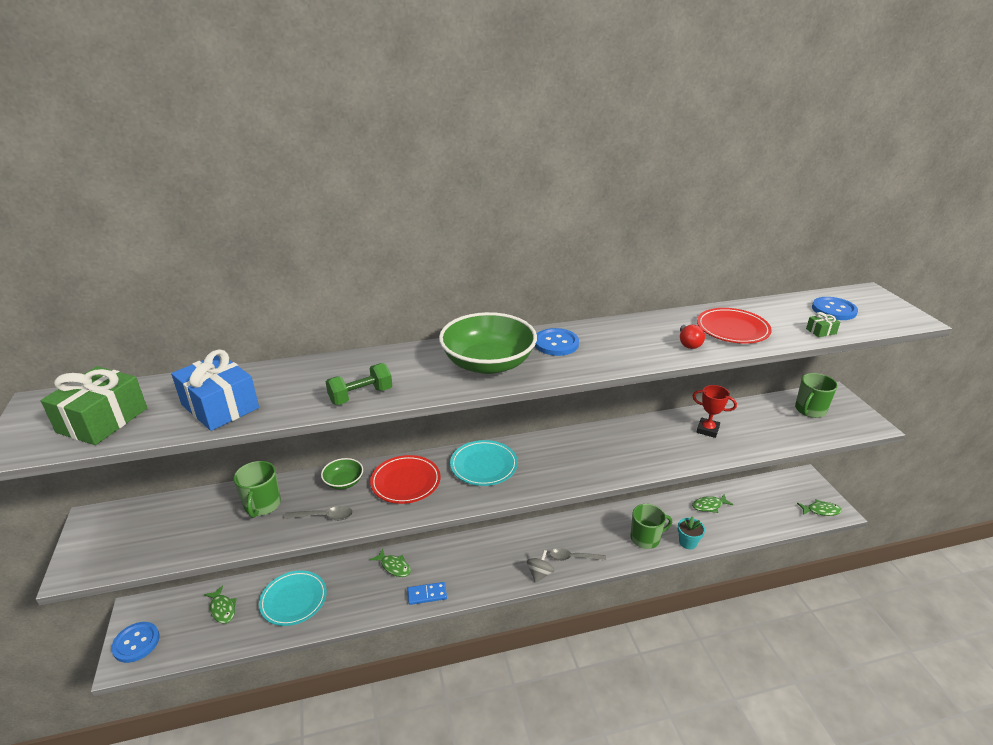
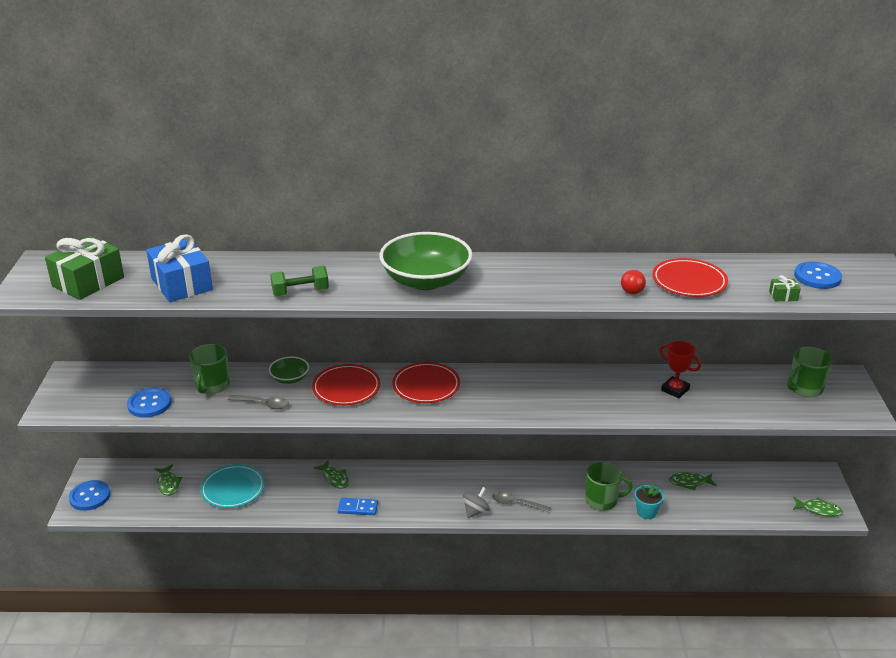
camera: 15 degrees right, 0 degrees up
turquoise plate [450,440,518,486] -> red plate [392,362,460,403]
blue button [535,328,579,356] -> blue button moved to [127,388,171,418]

